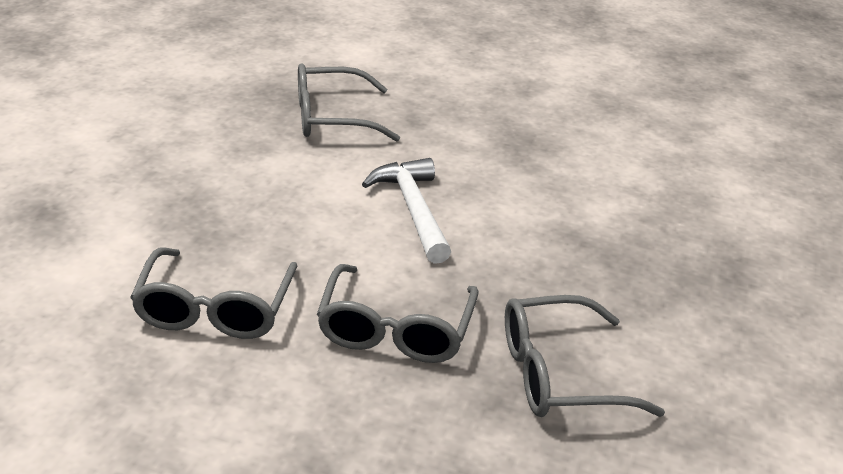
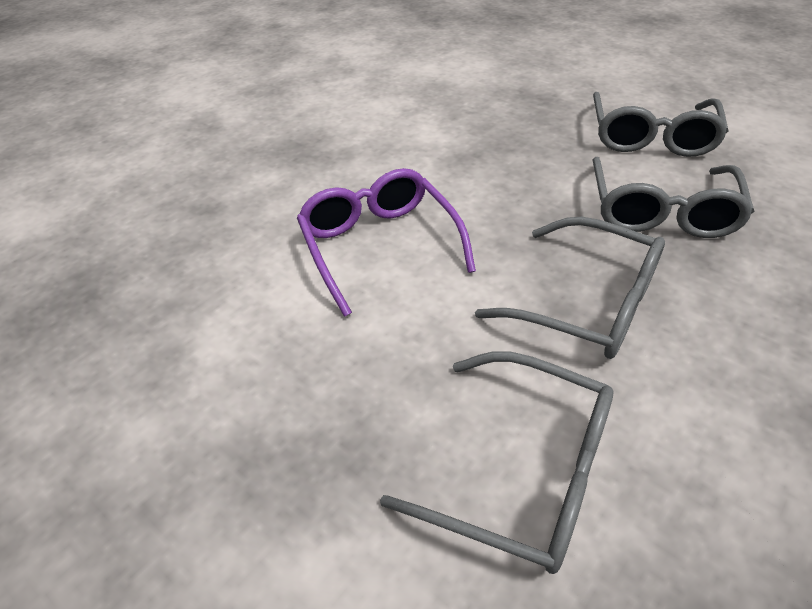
camera: 65 degrees left, 10 degrees up
grey glasses [298,63,400,142] -> grey glasses moved to [593,92,729,157]
white hammer [362,158,451,264] -> purple glasses [297,168,476,317]

